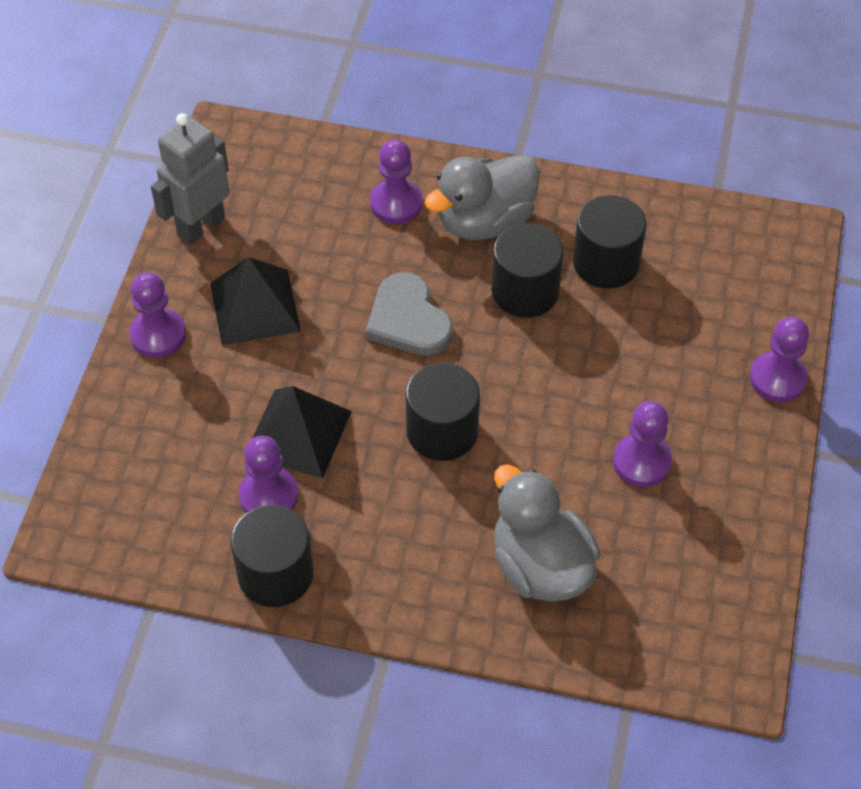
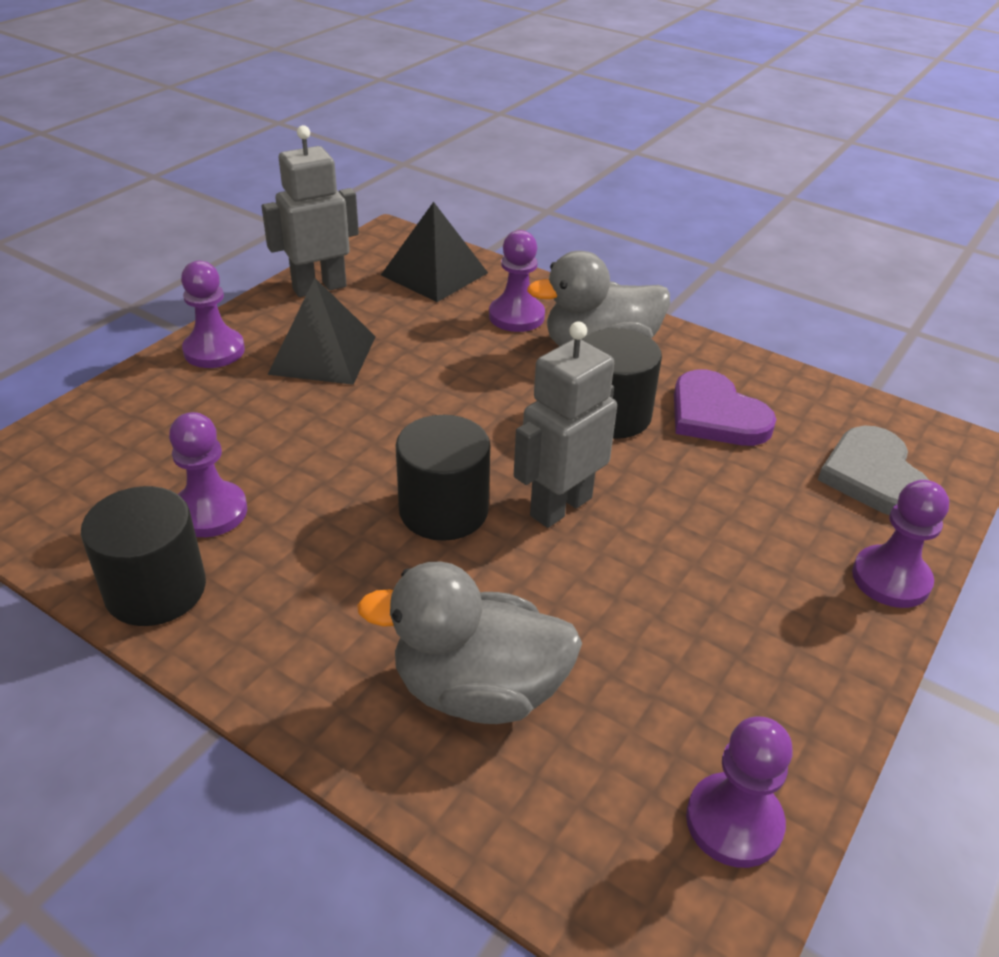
camera: 20 degrees right, 15 degrees down
black pyramid [253,386,352,478] -> black pyramid moved to [381,202,488,302]
grey heart [366,272,453,356] -> grey heart moved to [818,426,929,515]
grey duck [494,464,600,602] -> grey duck turned 75 degrees counterclockwise [357,561,582,724]
black cylinder [573,195,647,288] -> purple heart [674,370,776,446]
purple pawn [613,401,672,487] -> purple pawn moved to [686,716,793,868]
none -> grey robot [514,321,617,528]

